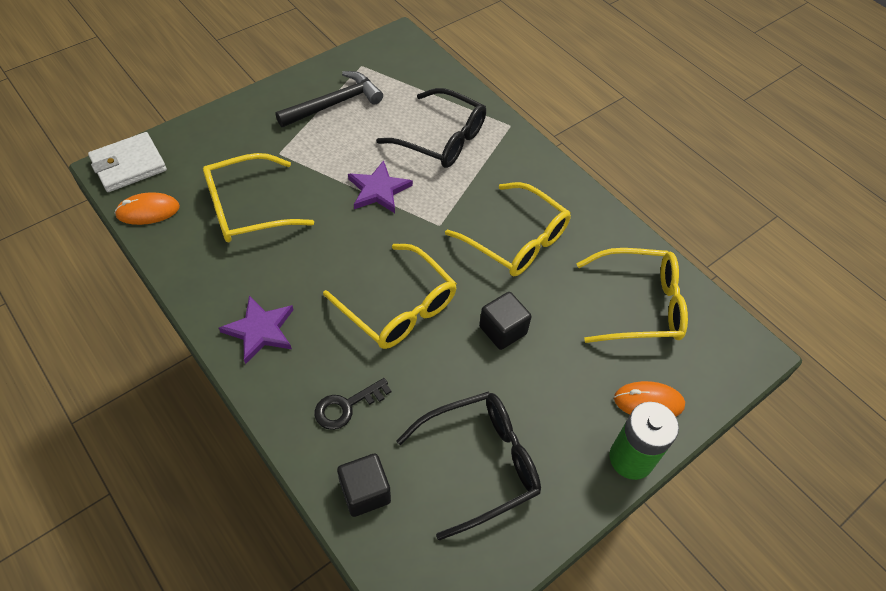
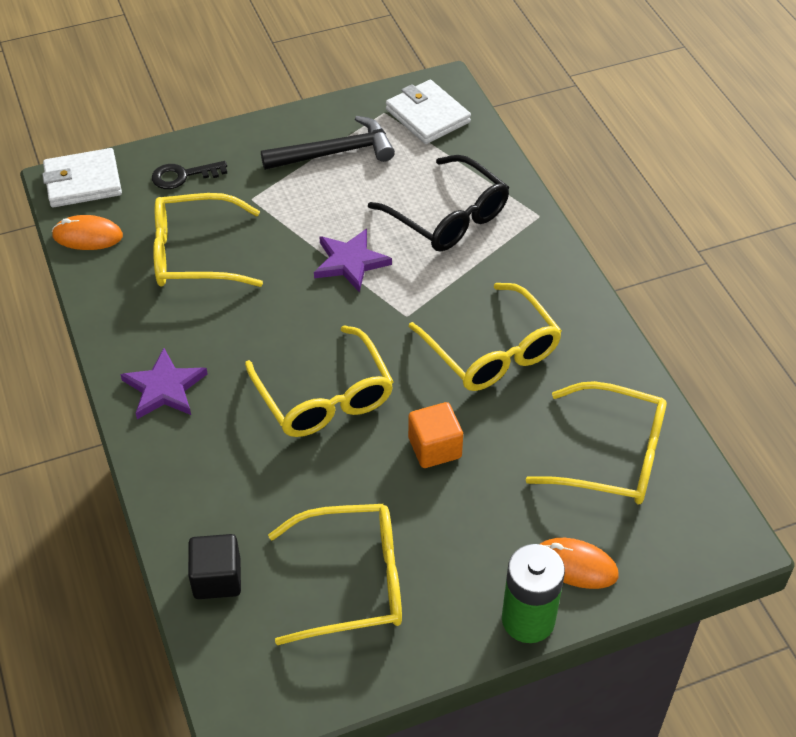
camera: 20 degrees right, 5 degrees down
black key [315,378,391,430] -> black key moved to [152,161,227,189]
black glasses [396,392,541,540] -> yellow glasses [268,504,402,645]
black cube [479,292,532,350] -> orange cube [408,402,463,468]
none -> white wallet [386,80,471,144]

